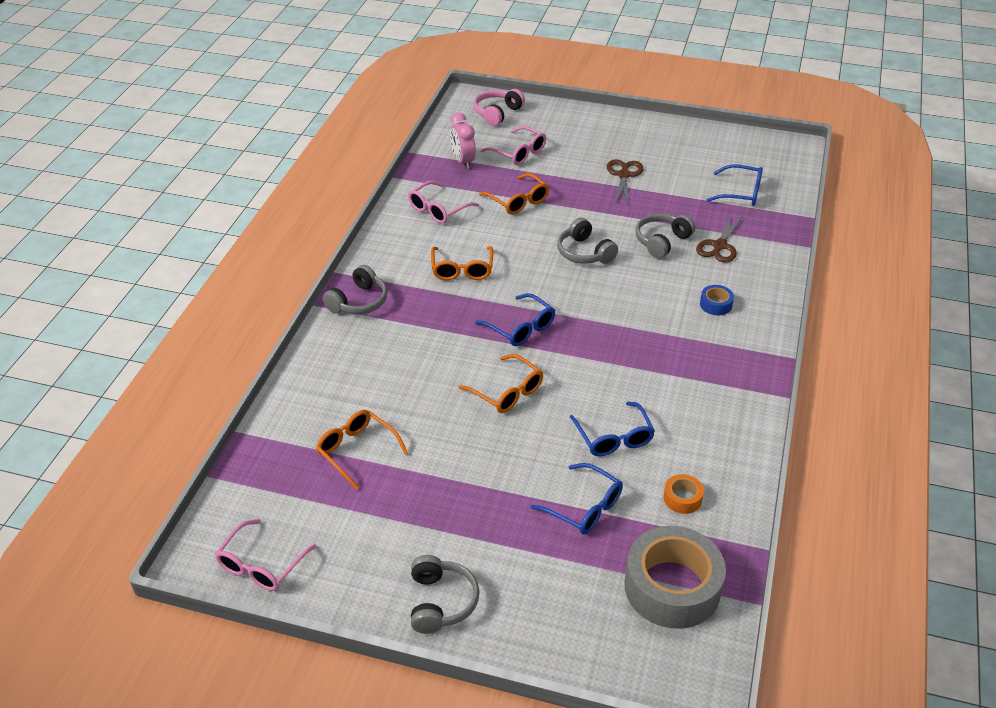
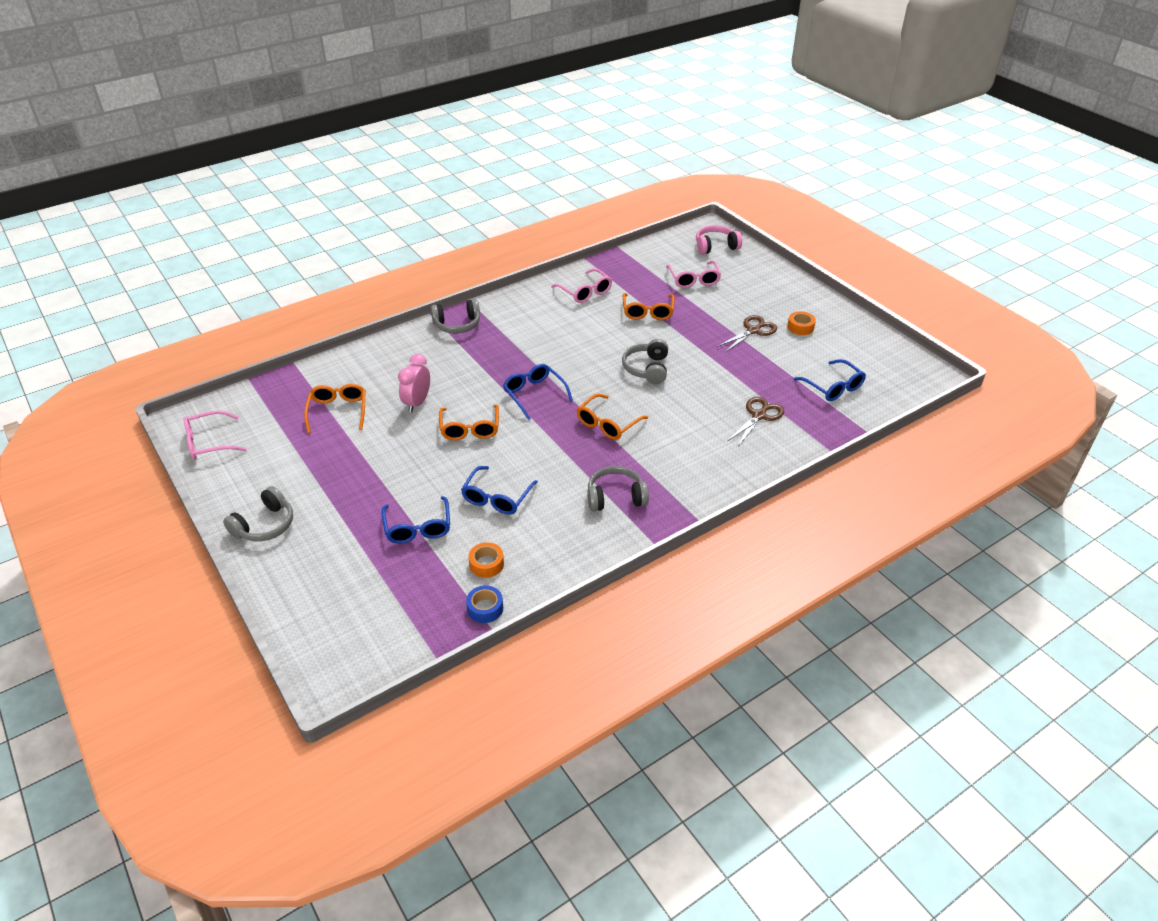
camera: 40 degrees right, 0 degrees up
pink glasses [408,181,479,224] -> pink glasses turned 120 degrees counterclockwise [551,268,612,303]
orange glasses [431,246,493,280] -> orange glasses moved to [576,393,648,440]
pink clock [450,113,476,169] -> pink clock moved to [398,354,430,412]
blue glasses [475,293,555,346] -> blue glasses turned 150 degrees clockwise [503,364,573,420]
grey tape [625,526,726,629] -> none
grey headphones [635,213,695,258] -> grey headphones moved to [587,466,649,511]
brown scissors [696,215,743,262] -> brown scissors turned 150 degrees clockwise [728,397,784,446]
blue tape [700,285,734,315] -> blue tape moved to [466,585,503,623]
none -> orange tape [787,311,816,335]

